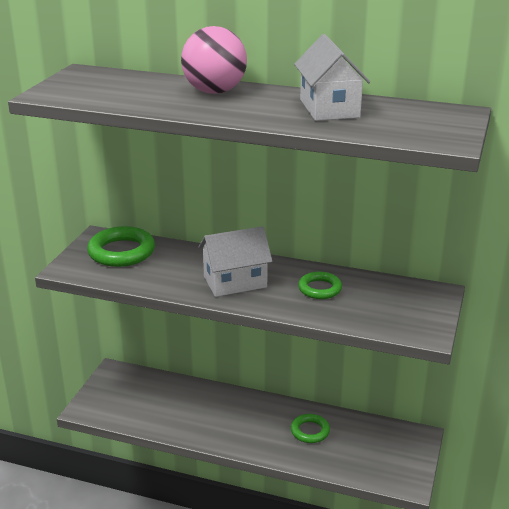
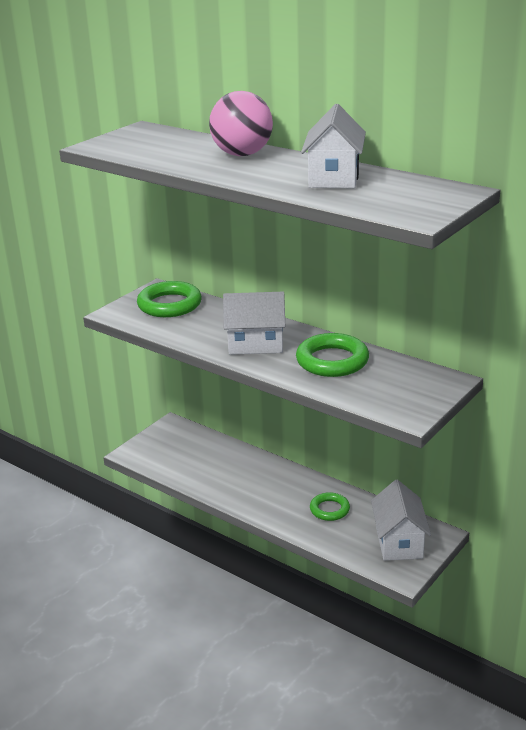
camera: 20 degrees right, 0 degrees up
green ring [298,271,342,299] -> green ring [296,333,369,377], size x1.65
none -> white house [371,480,431,561]

